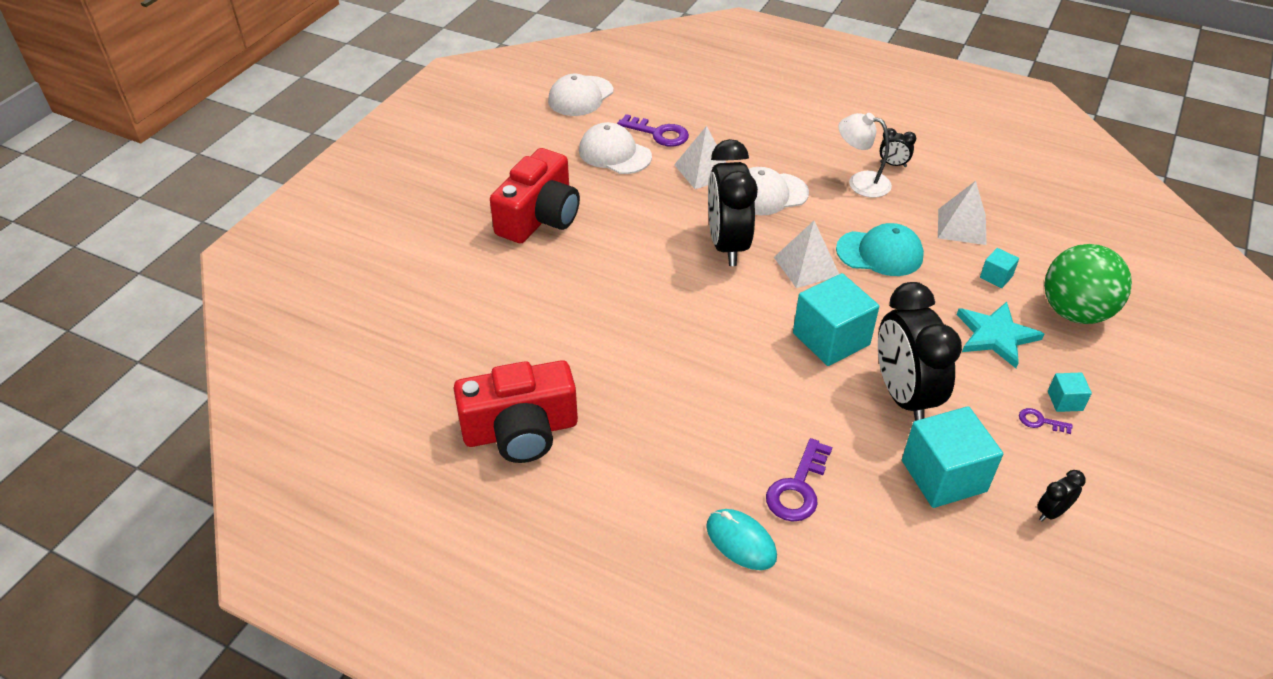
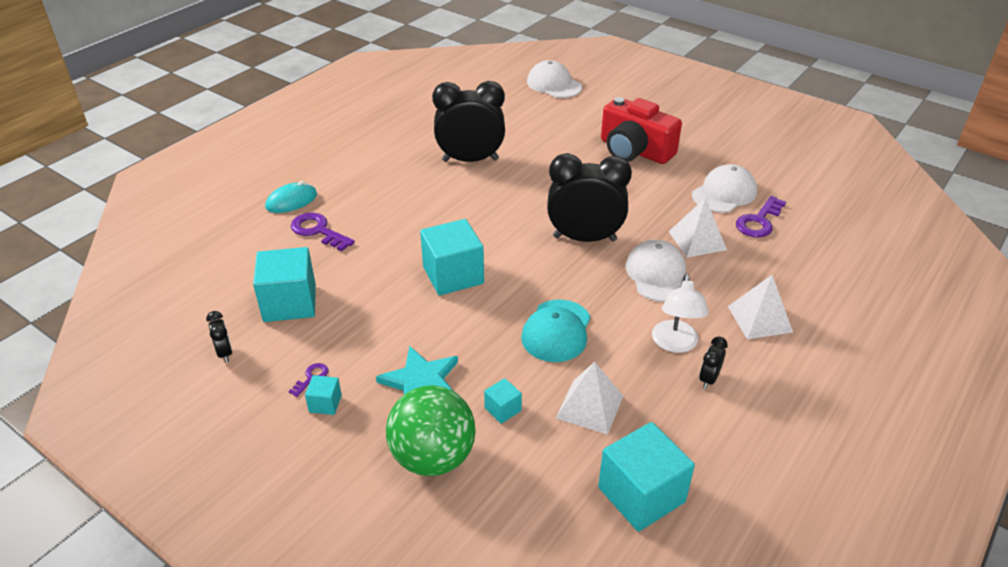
camera: 100 degrees right, 5 degrees down
red camera [454,360,578,463] -> none
white cap [548,74,613,116] -> white cap moved to [527,60,582,98]
white pyramid [774,221,839,288] -> white pyramid moved to [728,275,793,339]
white lamp [839,113,892,198] -> white lamp turned 150 degrees clockwise [652,273,709,353]
black clock [878,282,962,421] -> black clock moved to [432,81,505,162]
none -> turquoise cube [598,422,695,532]

